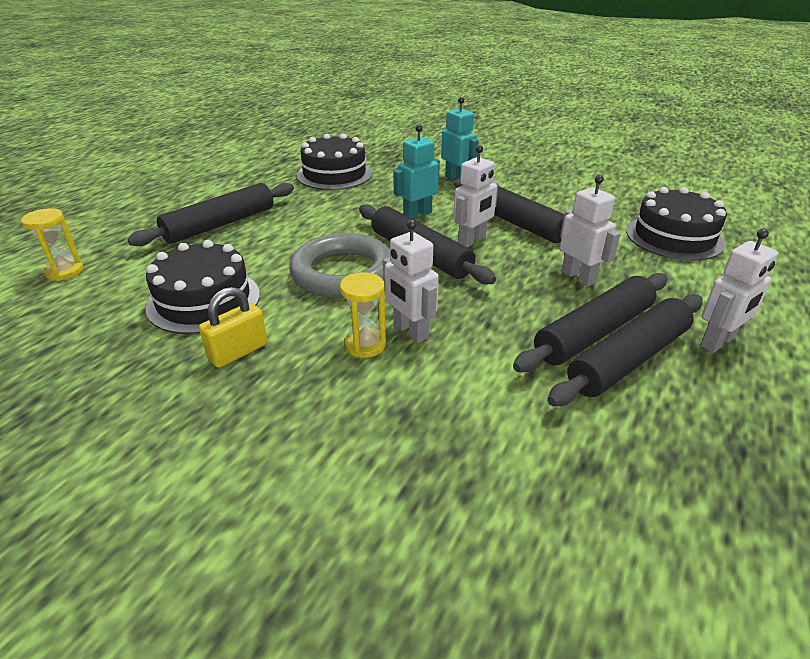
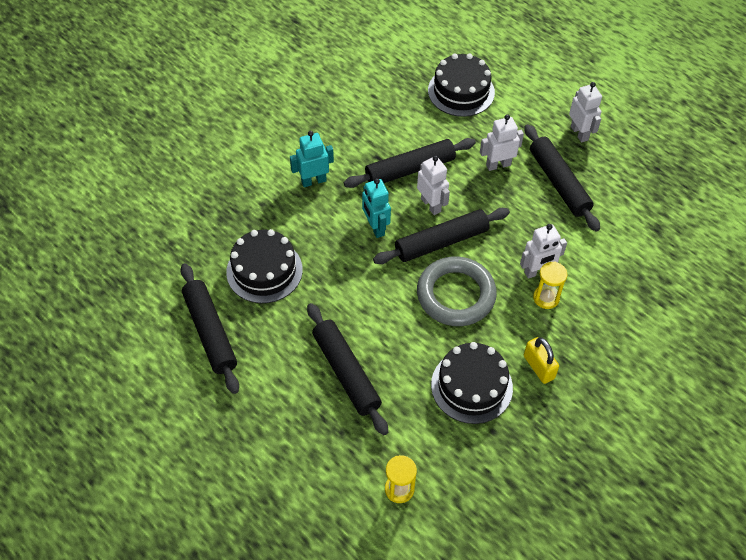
camera: 75 degrees left, 20 degrees up
black rolling pin [547,294,703,406] -> black rolling pin moved to [181,263,239,394]

